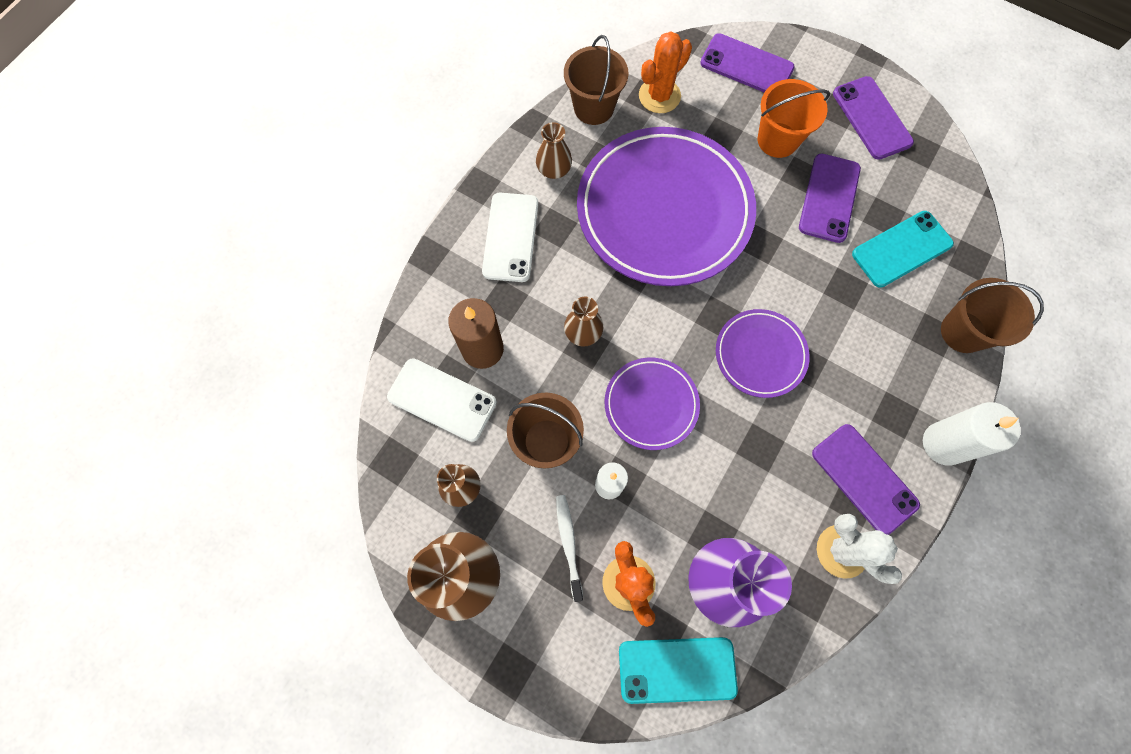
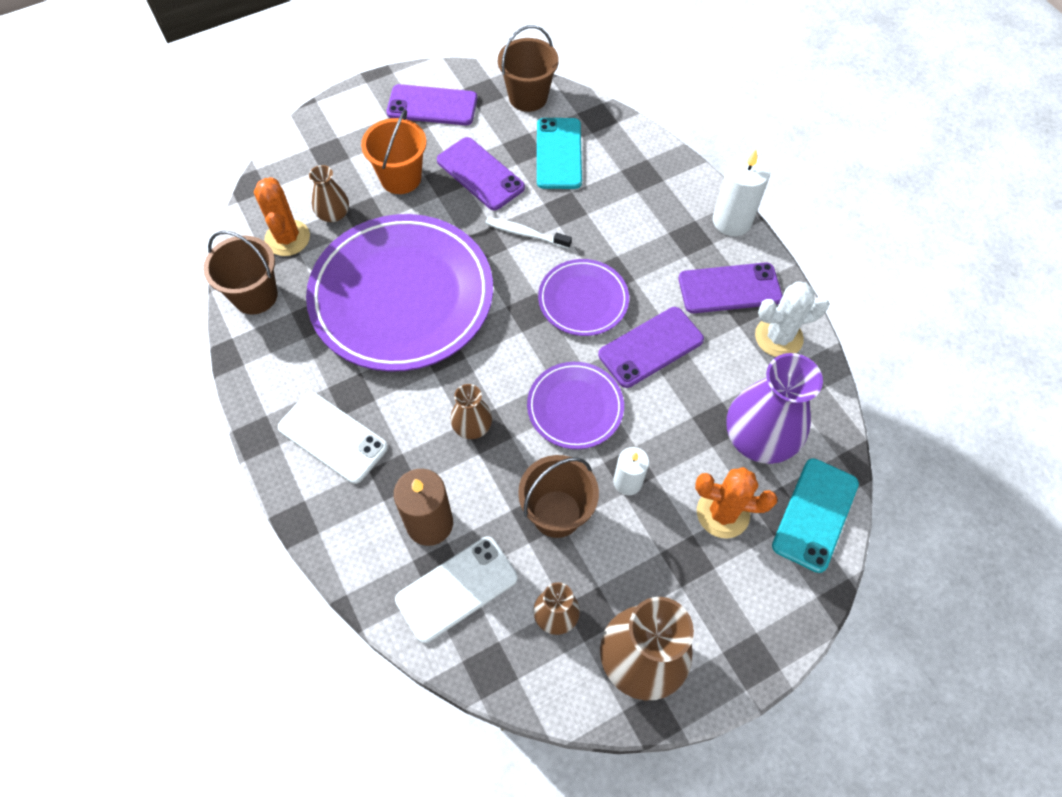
camera: 60 degrees left, 10 degrees down
brown vase [536,122,572,179] -> brown vase moved to [309,165,349,222]
white toothbrush [556,495,583,602] -> white toothbrush moved to [485,217,572,249]
purple phone [700,33,795,92] -> purple phone moved to [598,307,704,388]
brown bucket [941,278,1044,353] -> brown bucket moved to [498,25,559,112]

